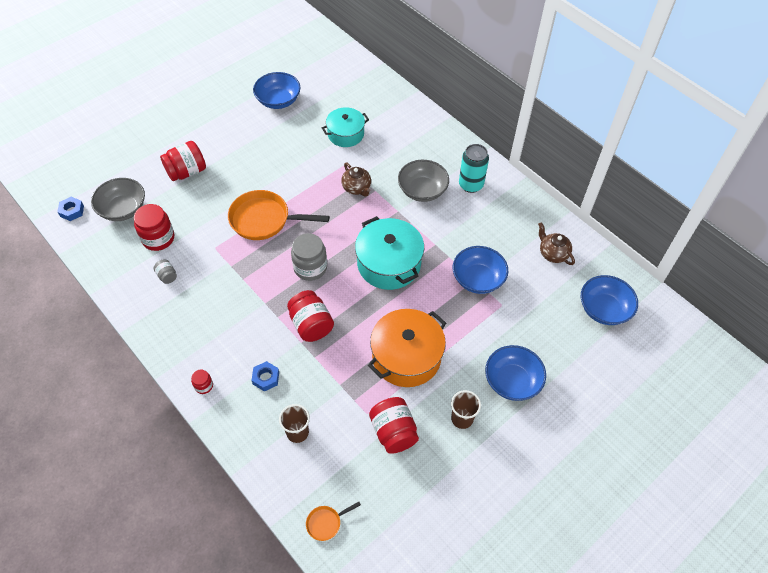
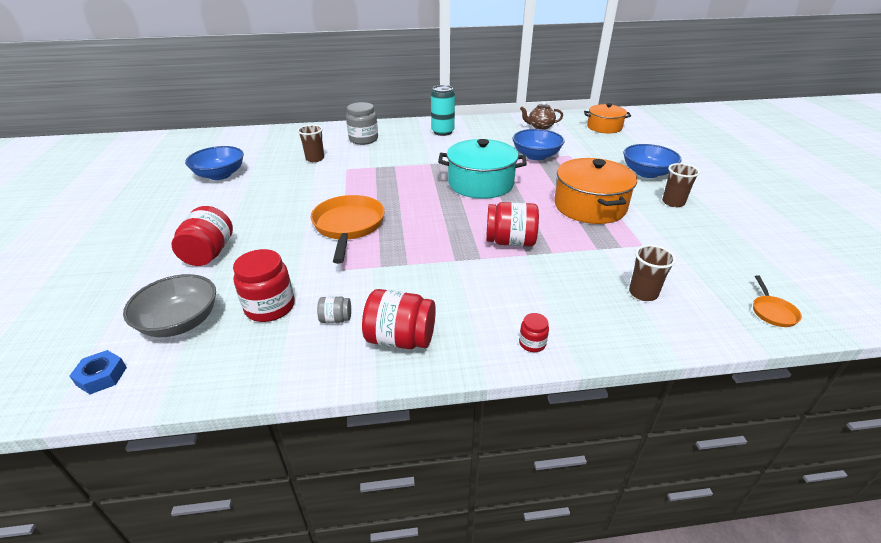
camera: 55 degrees left, 20 degrees down
orange pan [228,190,329,240] -> orange pan turned 135 degrees clockwise [311,195,385,264]
blue nut [251,361,279,391] -> none
grey jar [291,233,327,281] -> grey jar moved to [346,102,378,145]
turquoise pot [322,107,369,147] -> brown cup [297,125,324,162]
brown teapot [341,162,371,197] -> none
red jar [369,397,419,454] -> red jar moved to [362,289,436,349]
grey bowl [398,160,449,202] -> none
blue bowl [581,275,638,325] -> orange pot [584,103,631,133]

